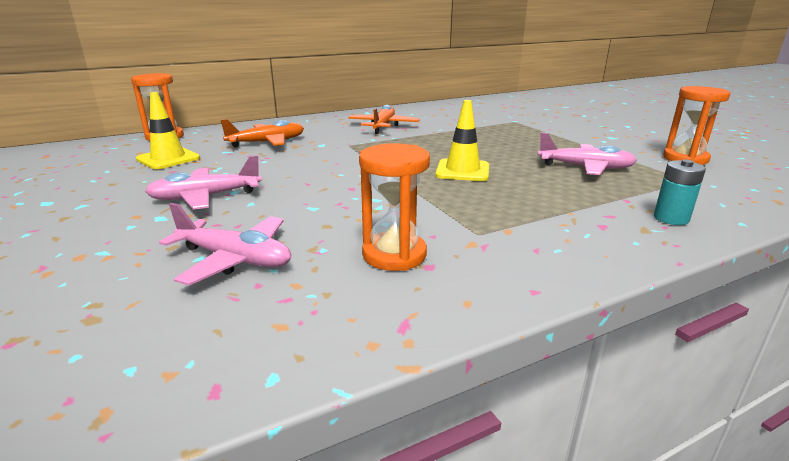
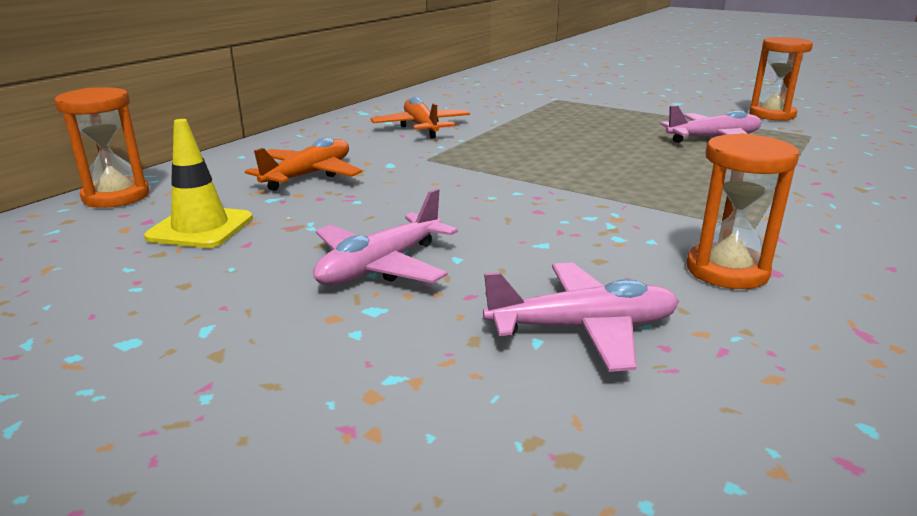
camera: 30 degrees left, 0 degrees up
yellow traffic cone [435,100,489,181] -> none
turquoise battery [654,159,706,225] -> none

